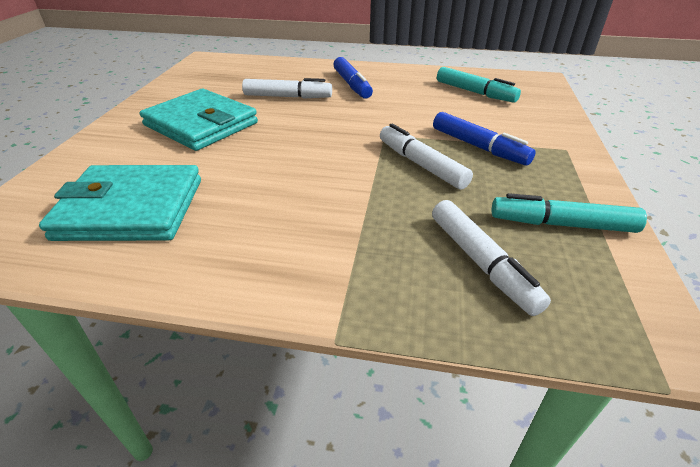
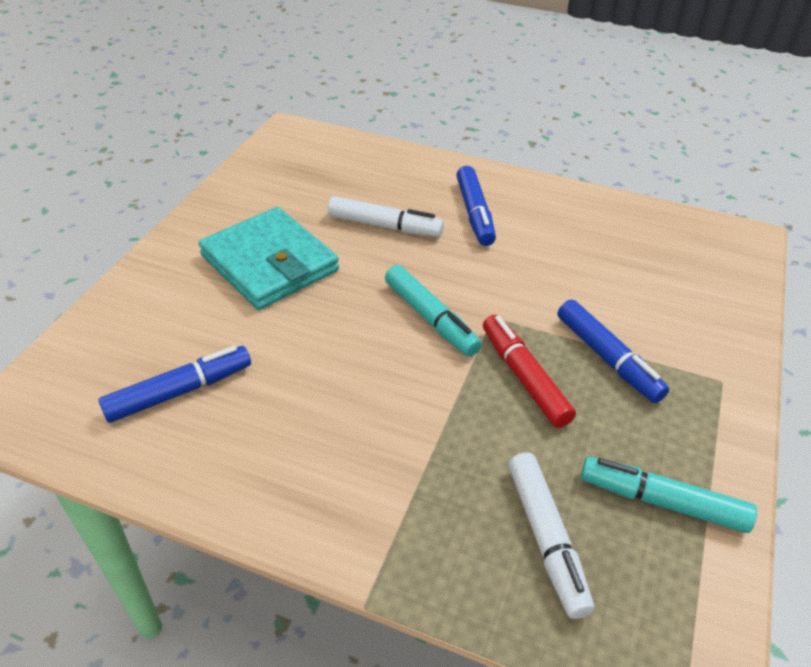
camera: 10 degrees right, 5 degrees up
turquoise wallet [39,165,201,241] -> blue marker [99,346,251,423]
white marker [380,124,473,190] -> red marker [483,315,576,428]
turquoise marker [437,67,521,103] -> turquoise marker moved to [385,265,482,357]

